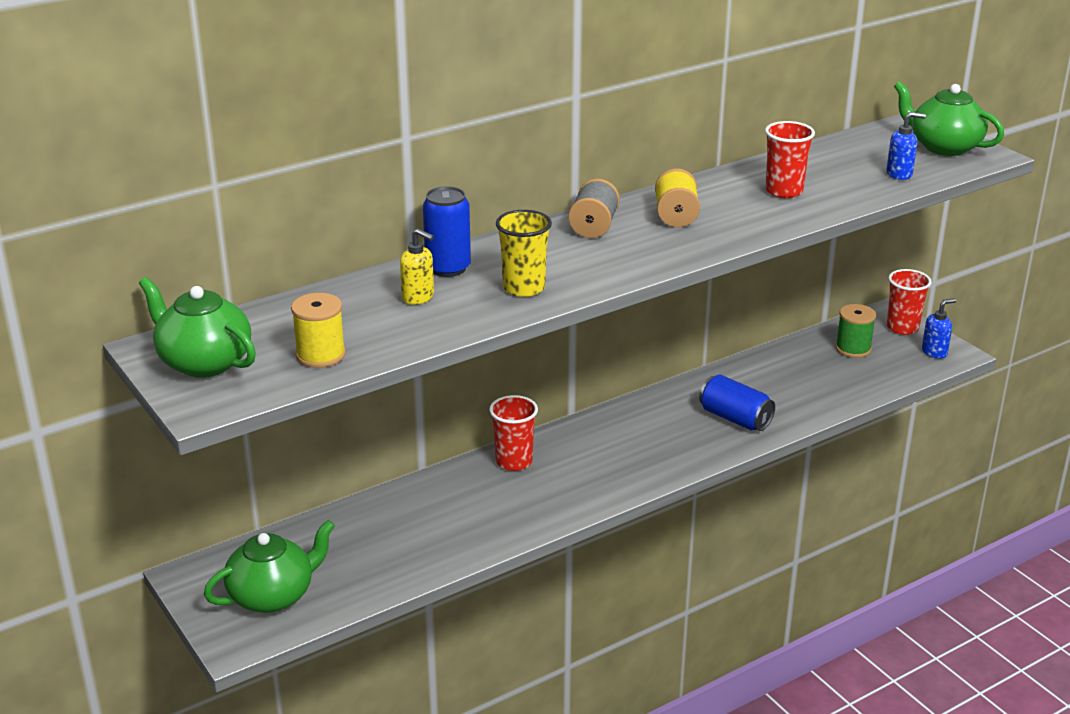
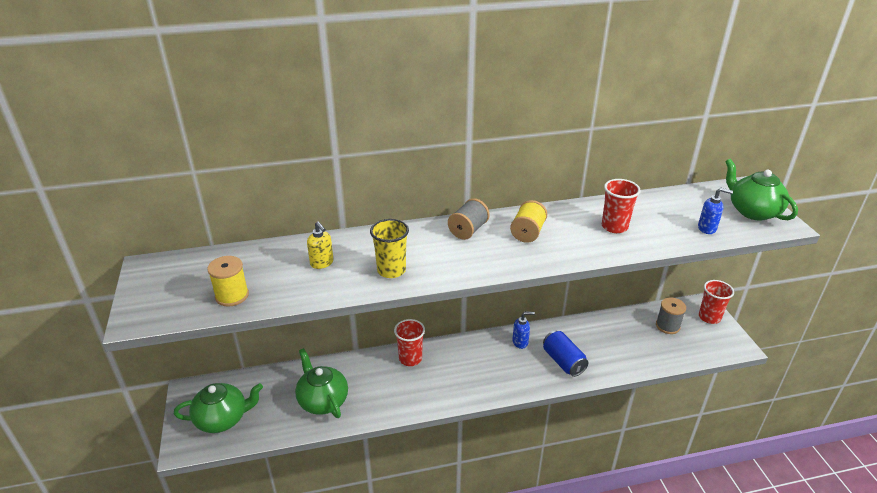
camera: 20 degrees right, 5 degrees up
green teapot [139,277,256,378] -> green teapot moved to [295,348,348,418]
blue can [423,186,471,277] -> none
green spool [835,304,876,358] -> grey spool [656,297,686,334]
blue soap dispenser [922,298,956,359] -> blue soap dispenser moved to [513,312,535,349]

